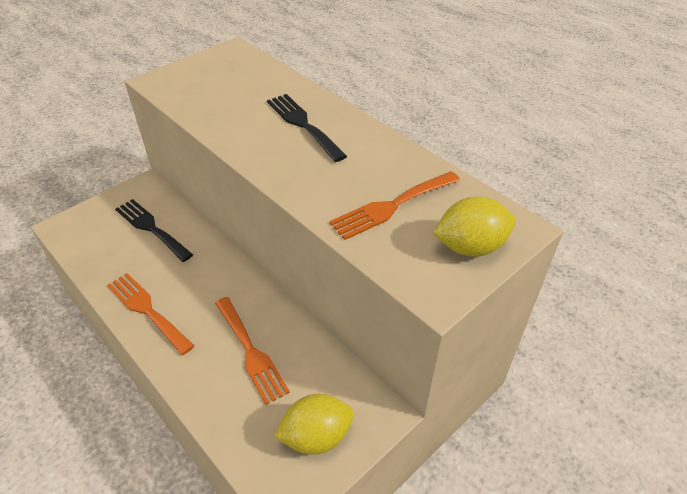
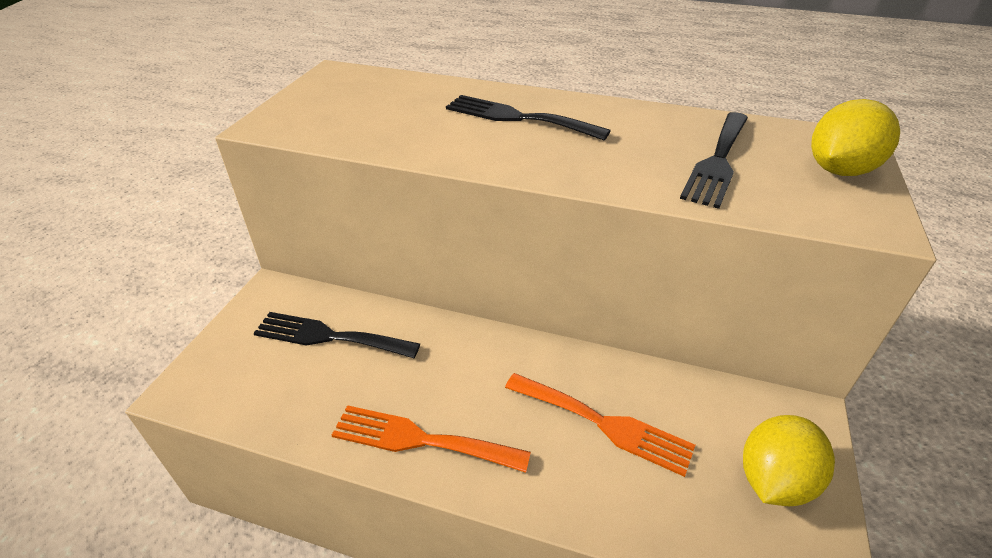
camera: 30 degrees left, 5 degrees down
orange fork [329,171,460,240] -> black fork [680,112,748,209]

